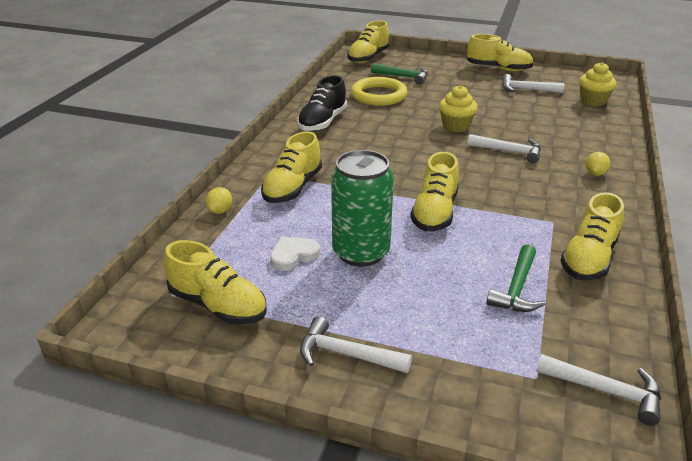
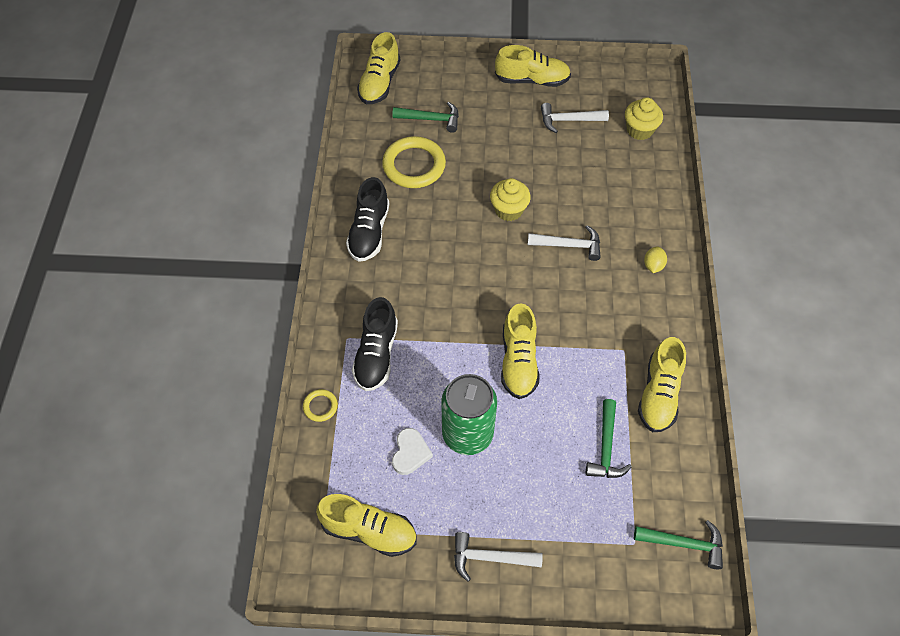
camera: 15 degrees left, 25 degrees up
yellow lemon [205,187,232,214] -> yellow ring [303,389,338,422]
yellow shoe [261,131,322,203] -> black shoe [352,297,398,391]
white heart [270,237,320,271] -> white heart turned 150 degrees clockwise [392,428,433,475]
white hammer [536,354,661,426] -> green hammer [634,520,723,569]

